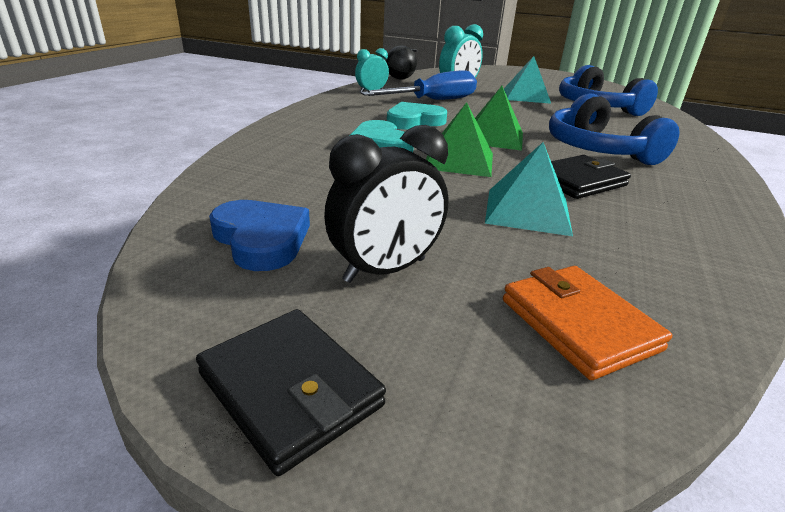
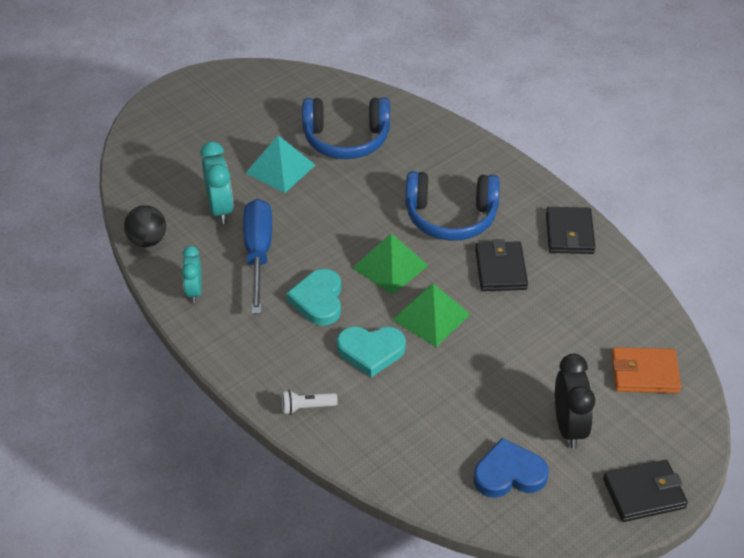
camera: 60 degrees left, 15 degrees up
turquoise pyramid [485,142,573,236] -> none
none -> white flashlight [282,390,338,415]
none -> black wallet [546,207,596,254]

